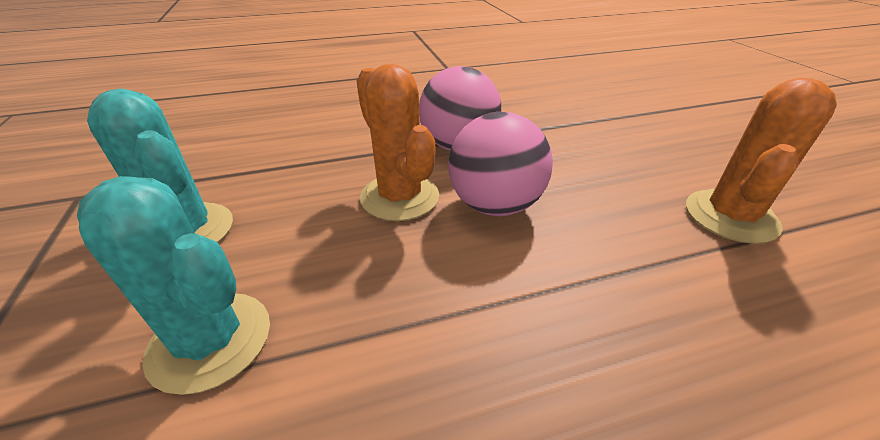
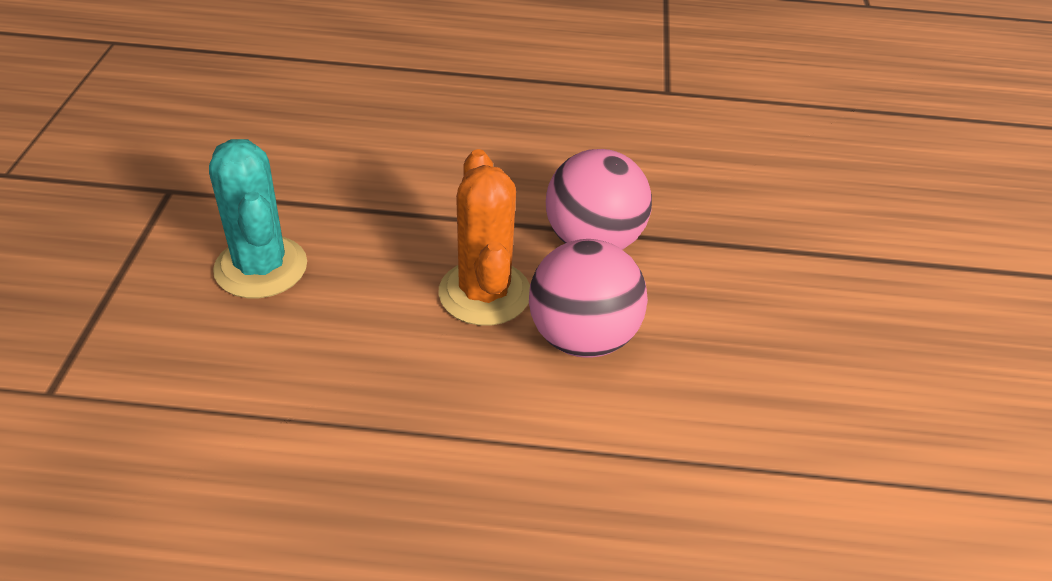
camera: 20 degrees right, 5 degrees up
turquoise cactus [77,176,270,395] -> none
orange cactus [686,78,837,244] -> none

